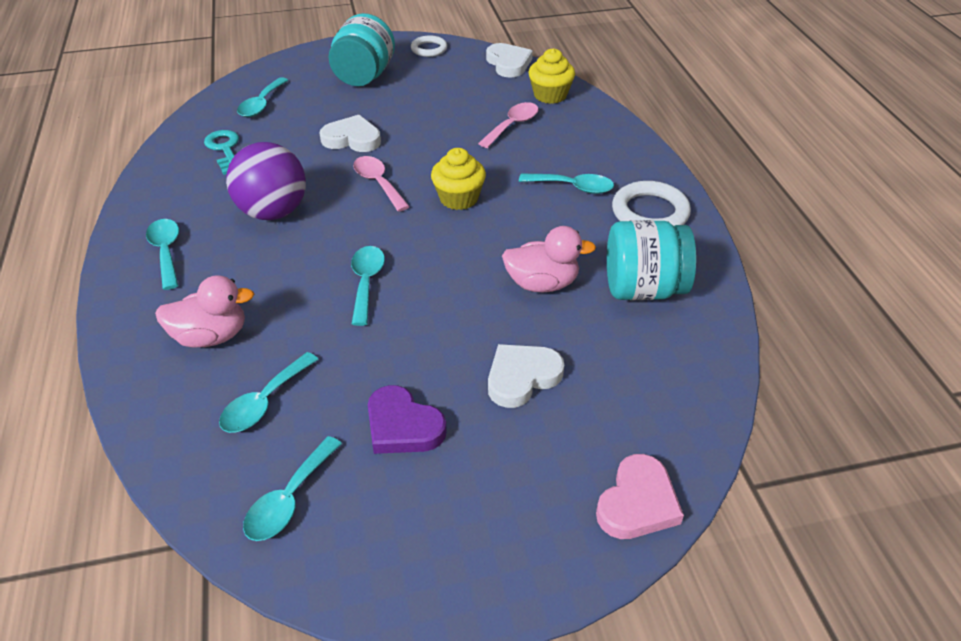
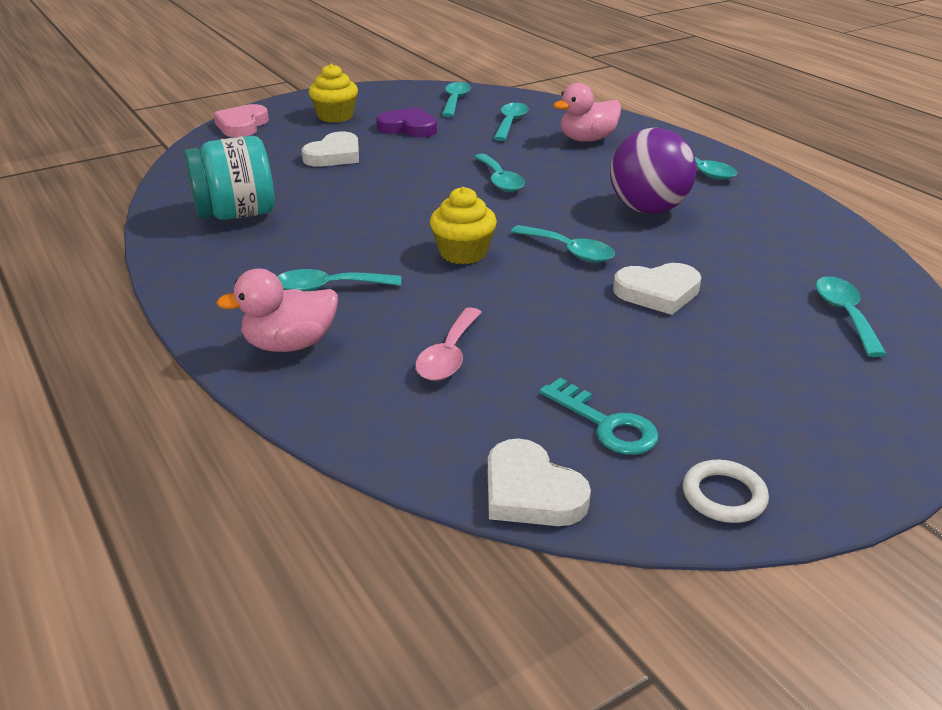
camera: 160 degrees right, 10 degrees down
turquoise key [204,130,239,175] -> turquoise key moved to [540,378,659,455]
turquoise jar [329,13,395,86] -> none
pink spoon [353,156,410,212] -> turquoise spoon [511,225,615,262]
pink duck [502,226,596,292] -> pink duck moved to [216,268,338,352]
yellow cupcake [529,48,575,104] -> yellow cupcake moved to [309,64,358,123]
white ring [612,181,691,226] -> none

